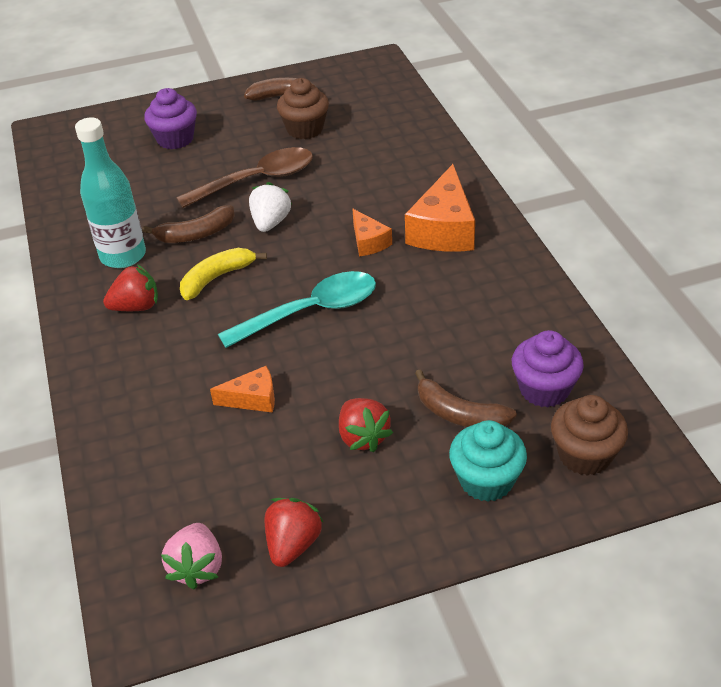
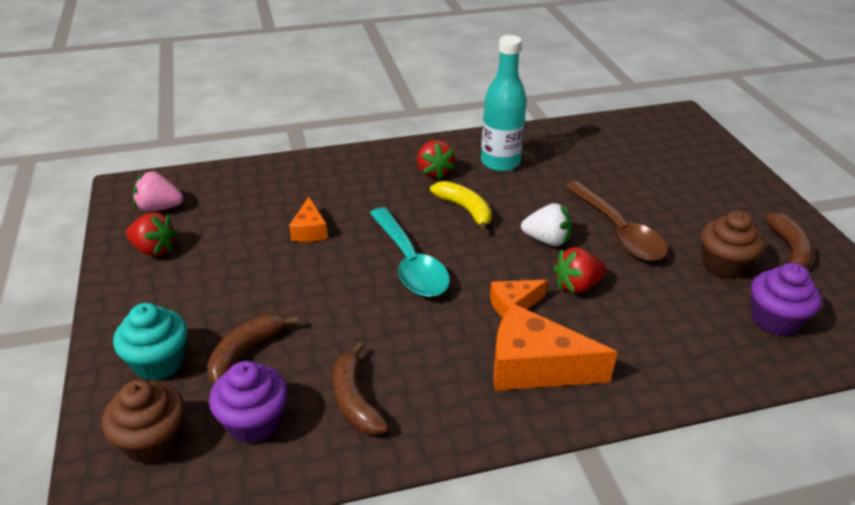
camera: 90 degrees right, 5 degrees down
brown banana [142,205,235,243] -> brown banana moved to [333,342,389,435]
purple cupcake [144,88,197,149] -> purple cupcake moved to [751,263,822,336]
red strawberry [339,398,393,453] -> red strawberry moved to [553,247,606,294]

